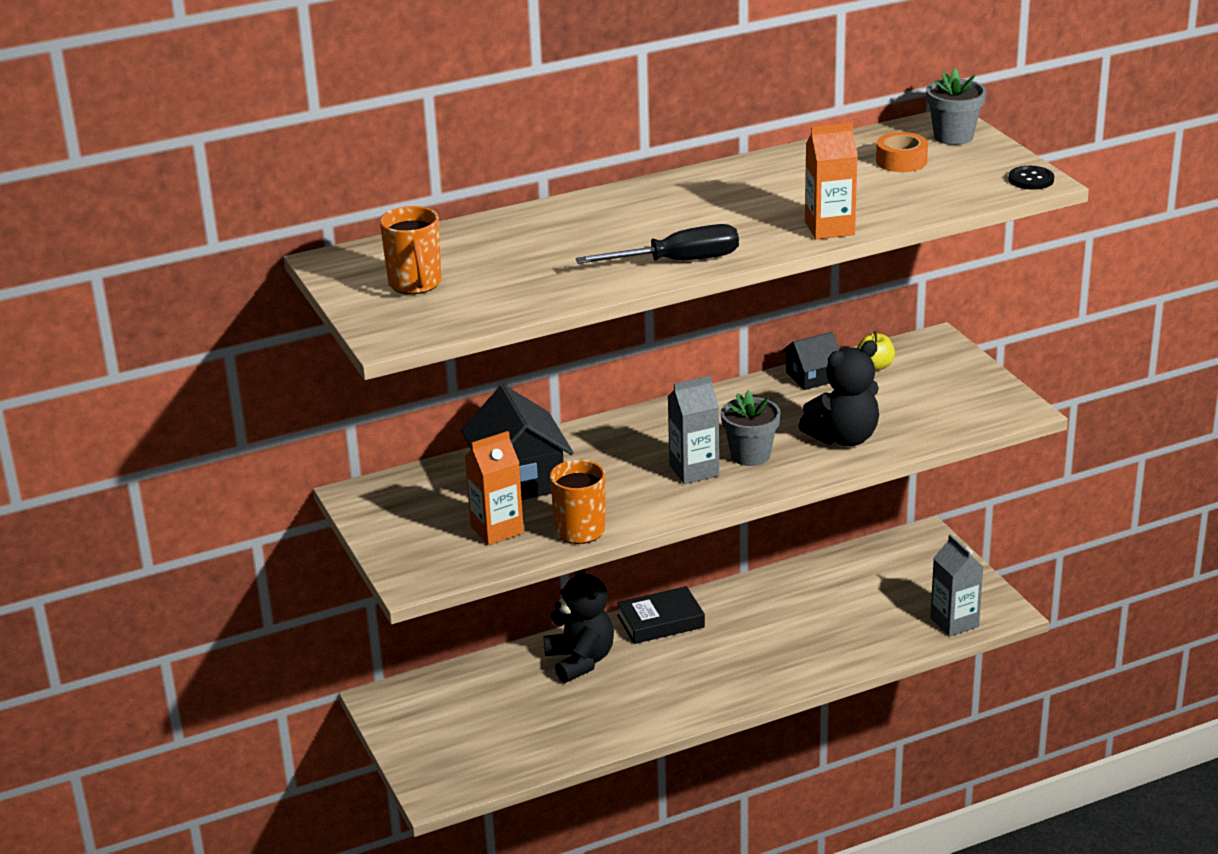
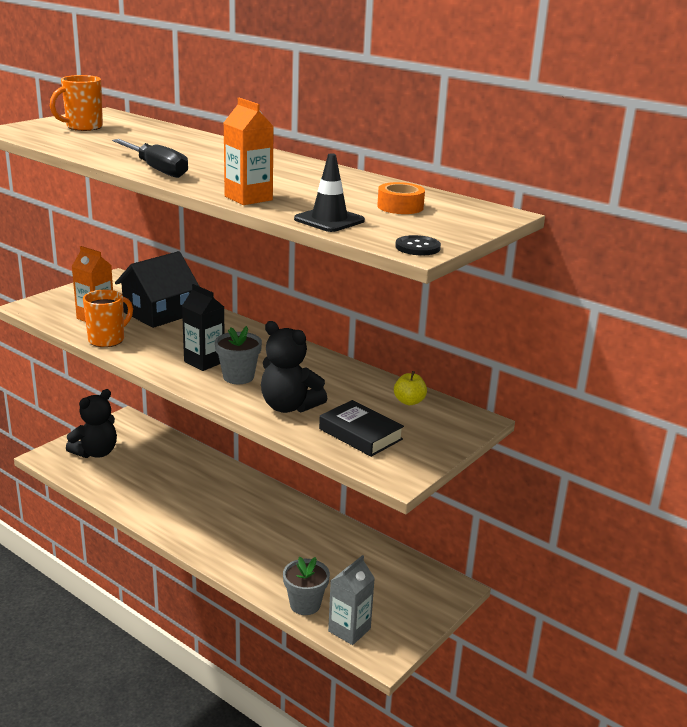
camera: 60 degrees right, 5 degrees down
black teddy bear [544,569,614,683] -> black teddy bear moved to [66,389,117,458]
black book [617,586,705,644] -> black book moved to [319,400,404,457]
grey carton [668,375,719,484] -> black carton [182,284,225,371]
black house [782,332,839,390] -> none
grey flower pot [926,68,986,145] -> grey flower pot moved to [283,556,330,615]
none -> black traffic cone [294,154,365,232]

